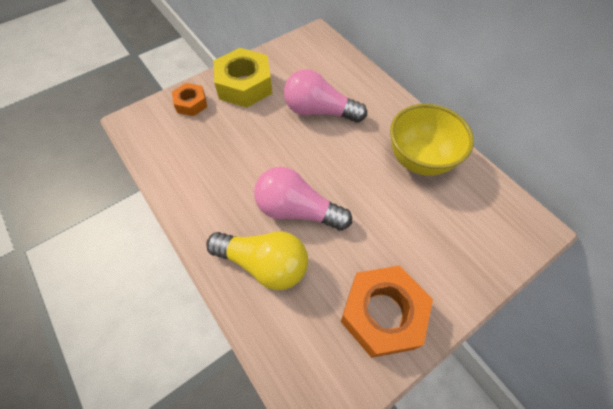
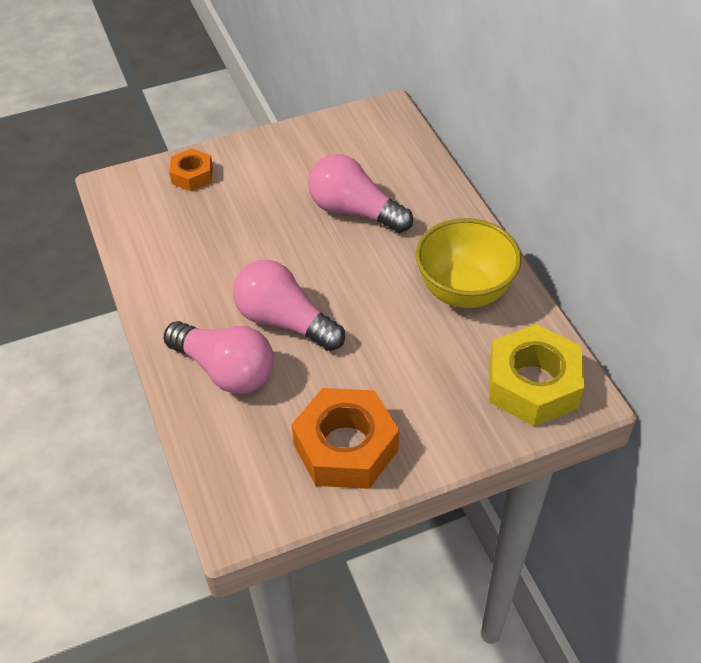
camera: 15 degrees right, 10 degrees down
yellow light bulb [206,231,308,290] -> pink light bulb [163,321,274,394]
yellow nut [214,48,272,108] -> yellow nut moved to [489,324,584,427]

